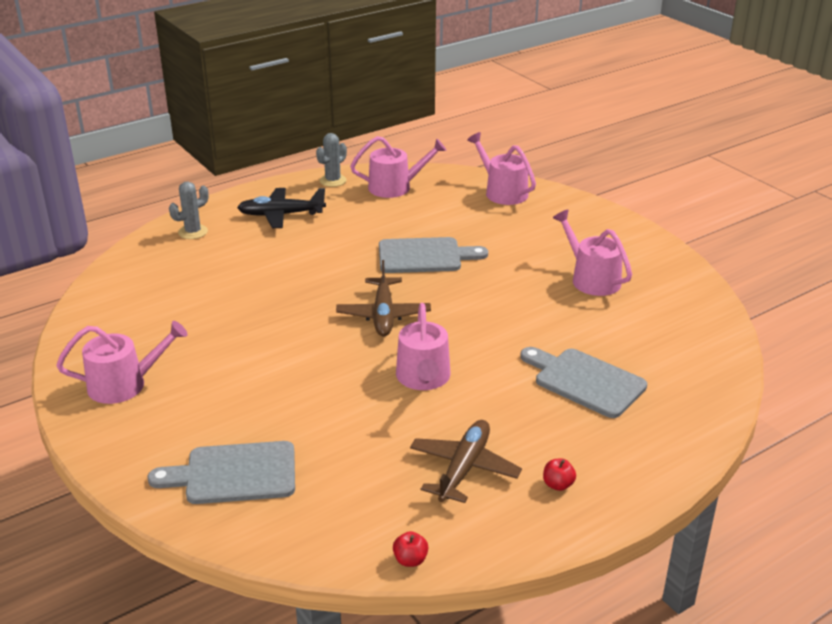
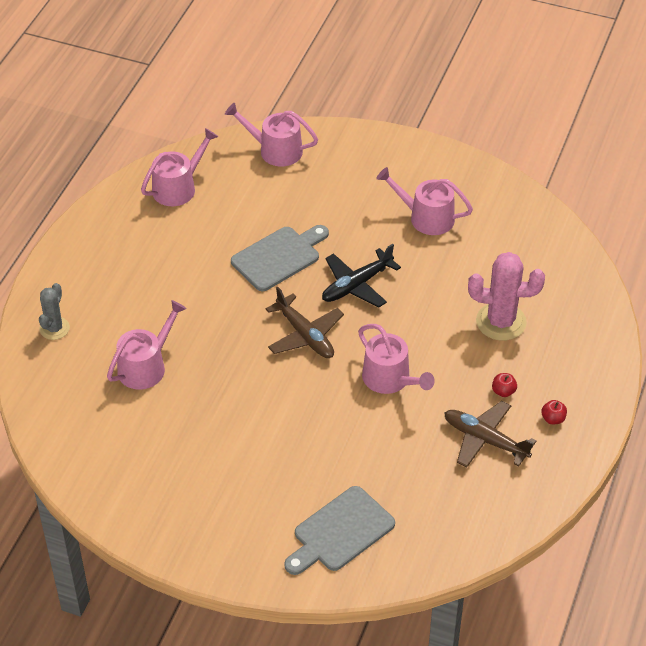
camera: 35 degrees left, 15 degrees up
pink watering can [56,321,188,404] -> pink watering can moved to [107,300,187,390]
black plane [237,188,326,228] -> black plane moved to [322,244,401,307]
grey cactus [316,133,347,187] -> none
red apple [393,531,429,567] -> red apple moved to [492,373,517,397]
brown plane [410,420,522,503] -> brown plane turned 45 degrees counterclockwise [444,401,536,467]
grey cutting board [520,347,647,418] -> pink cactus [468,252,545,341]

